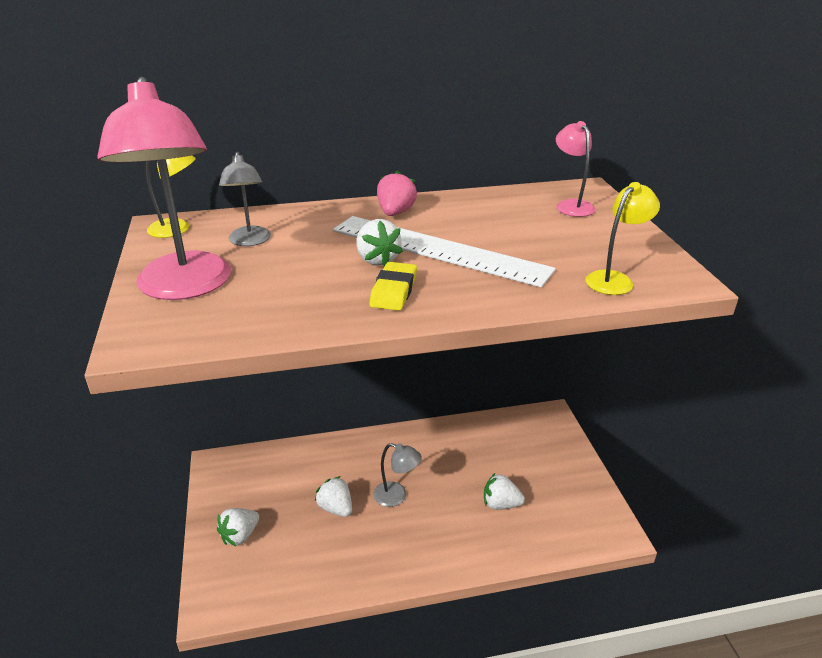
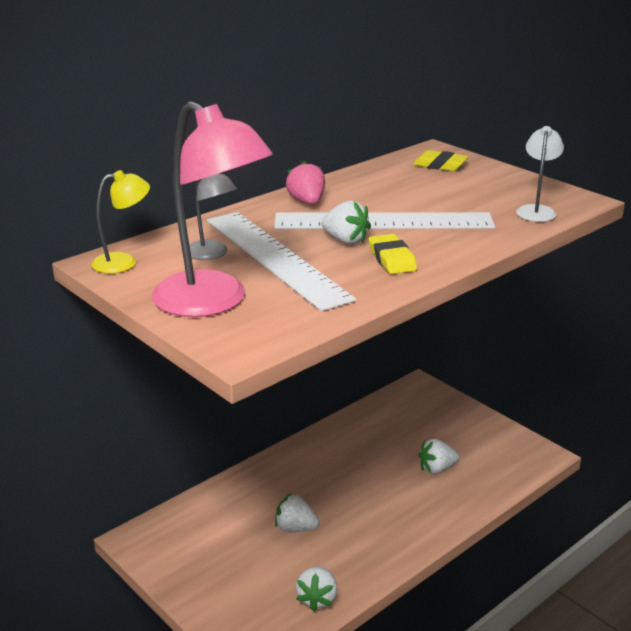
camera: 30 degrees left, 5 degrees down
white strawberry [217,508,259,547] -> white strawberry moved to [296,567,337,611]
grey lamp [373,443,422,507] -> none
pink lamp [556,121,595,217] -> yellow eraser [413,150,469,171]
yellow lamp [585,182,660,295] -> white lamp [516,126,564,222]
none -> white ruler [207,212,356,311]

